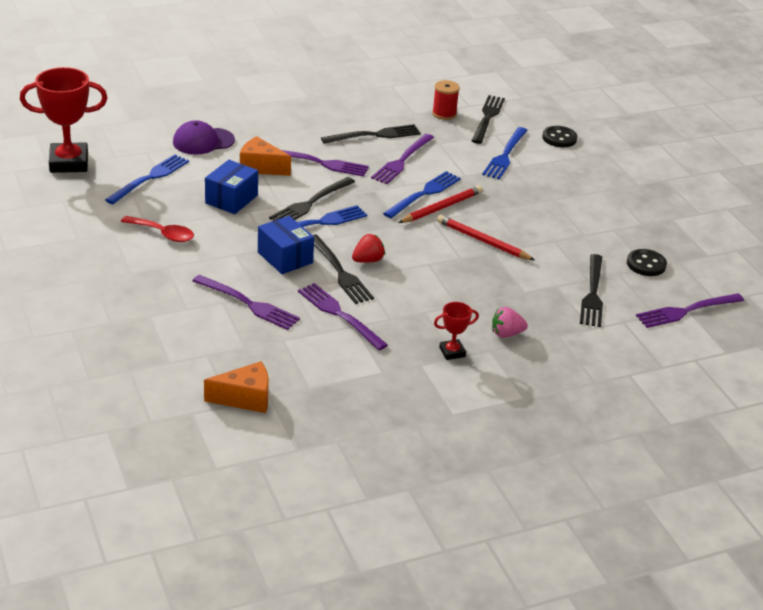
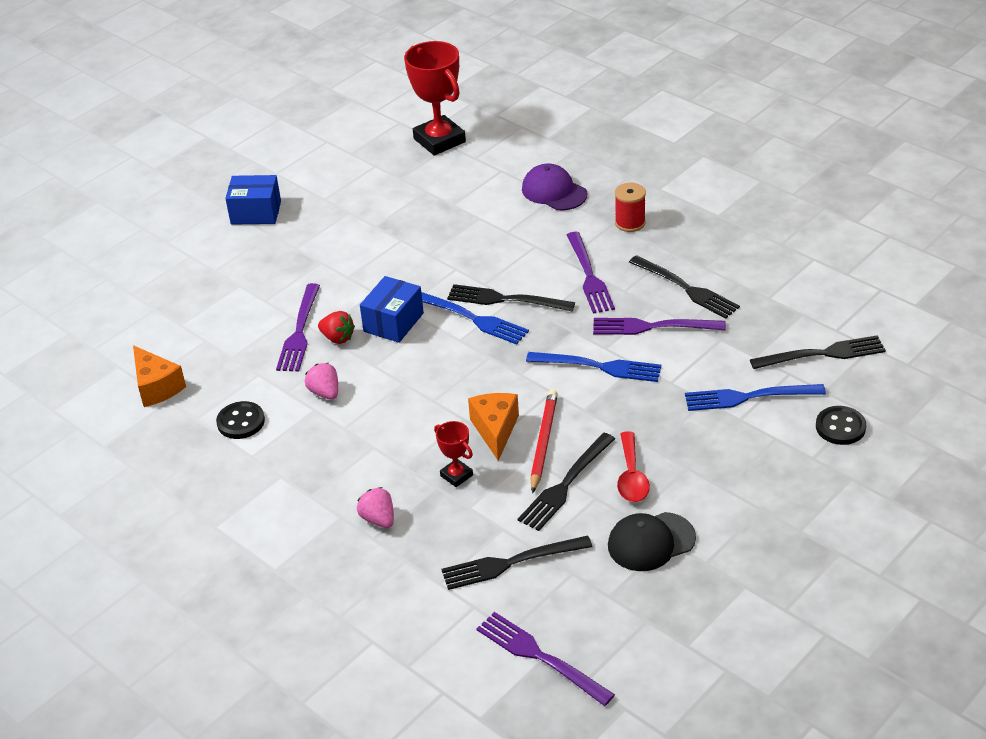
camera: 70 degrees right, 5 degrees up
blue fork [105,154,189,204] -> none
red spoon [121,216,194,242] -> red spoon moved to [617,431,650,502]
blue box [205,160,258,214] -> blue box moved to [225,175,281,225]
orange cheese [240,136,291,176] -> orange cheese moved to [468,393,519,461]
purple fork [298,283,388,350] -> pink strawberry [305,363,338,400]
black fork [313,235,374,304] -> black fork moved to [518,433,615,531]
red strawberry [352,234,385,263] -> red strawberry moved to [318,311,355,344]
red pencil [398,185,483,223] -> none
red spool [432,80,460,120] -> red spool moved to [615,183,646,232]
red trophy [434,302,479,360] -> red trophy moved to [434,421,473,487]
black button [627,249,667,276] -> black button moved to [216,401,265,439]
none -> black cap [608,512,696,571]

